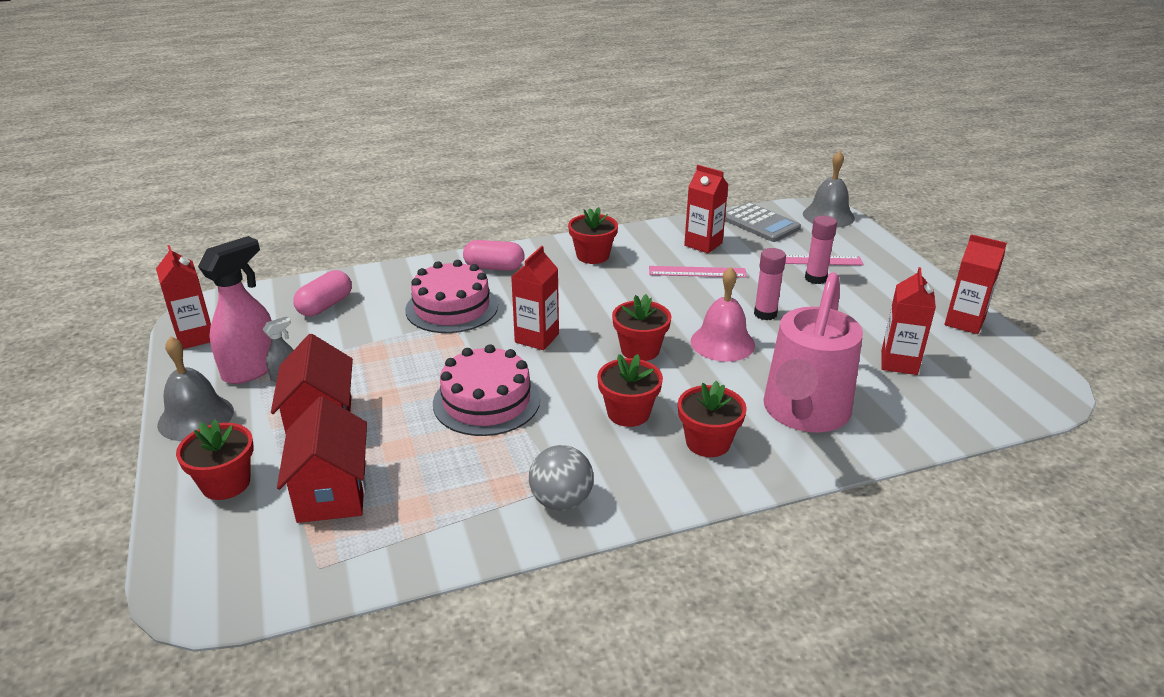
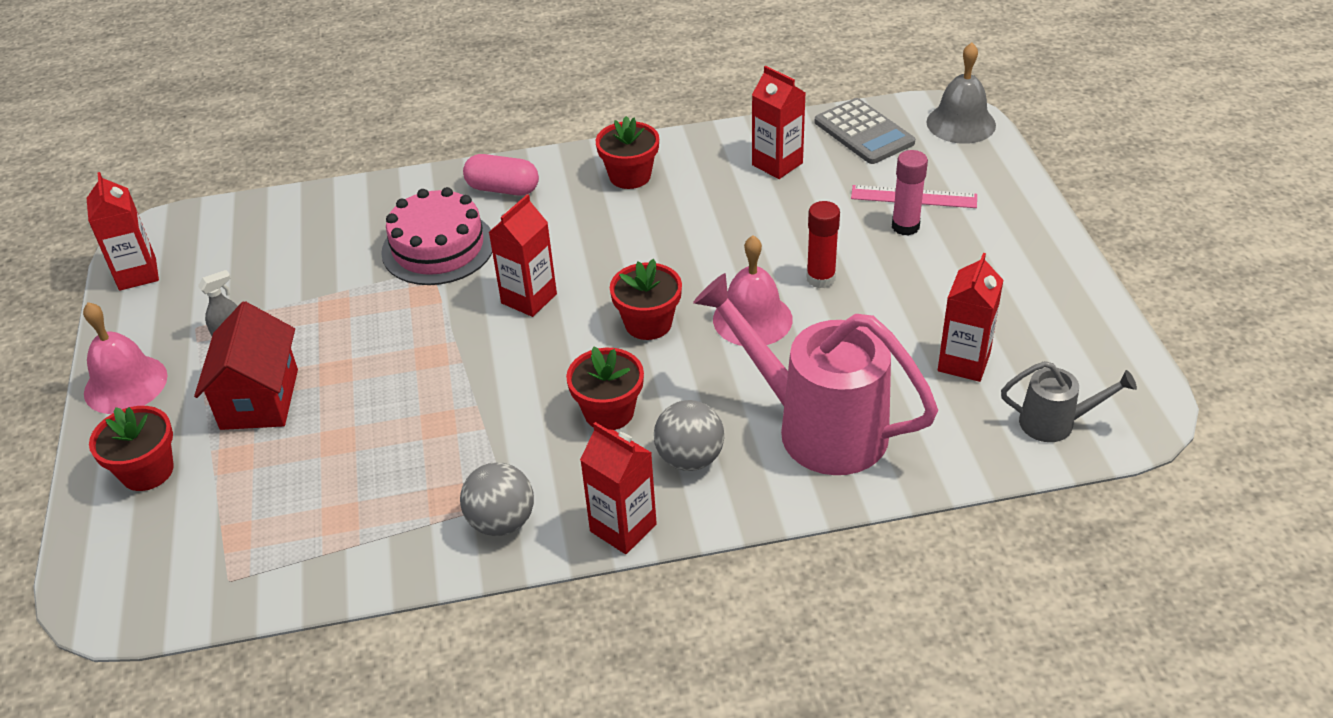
camera: 10 degrees right, 10 degrees up
grey bell [157,336,234,441] -> pink bell [83,302,168,414]
pink spray bottle [198,236,272,384] -> none
red house [277,396,367,523] -> none
pink capsule [293,270,352,316] -> none
pink cake [433,344,540,436] -> none
pink ruler [649,266,747,278] -> none
red flower pot [678,381,747,457] -> grey ball [654,400,724,471]
pink glue stick [754,248,786,320] -> red glue stick [806,201,840,288]
pink watering can [763,272,863,433] -> pink watering can turned 90 degrees clockwise [693,273,938,475]
red carton [945,234,1007,334] -> red carton moved to [580,422,657,554]
none -> grey watering can [1001,361,1137,442]

